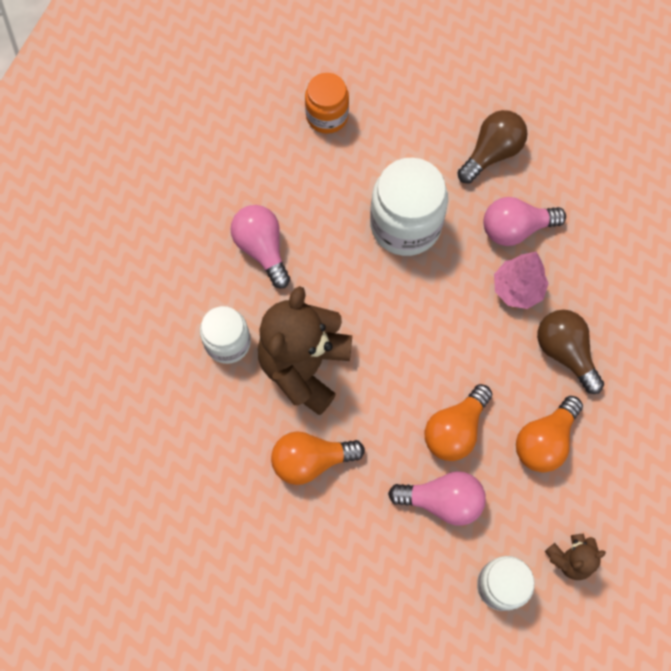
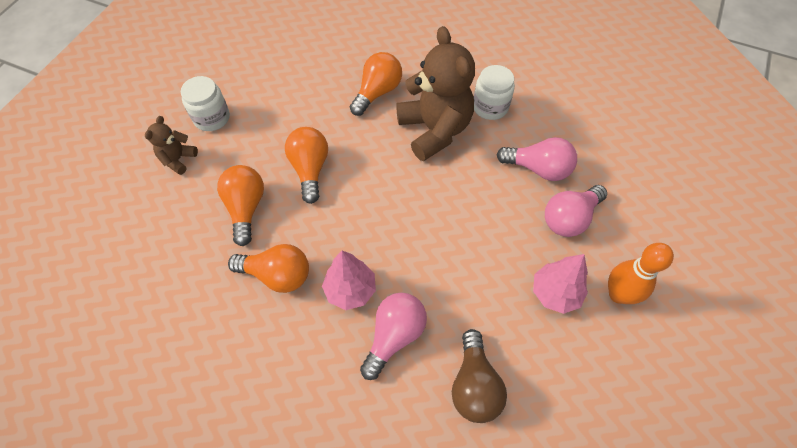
camera: 135 degrees right, 10 degrees down
orange jar [305,73,349,134] -> orange bowling pin [608,243,674,304]
white jar [370,158,448,256] -> none
pink light bulb [388,471,486,526] -> pink light bulb moved to [545,185,607,237]
brown light bulb [537,310,604,394] -> orange light bulb [228,244,309,293]
none -> pink tree [533,254,588,314]

